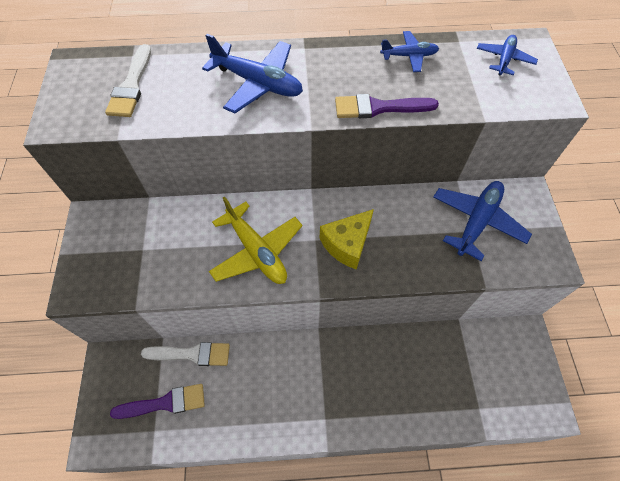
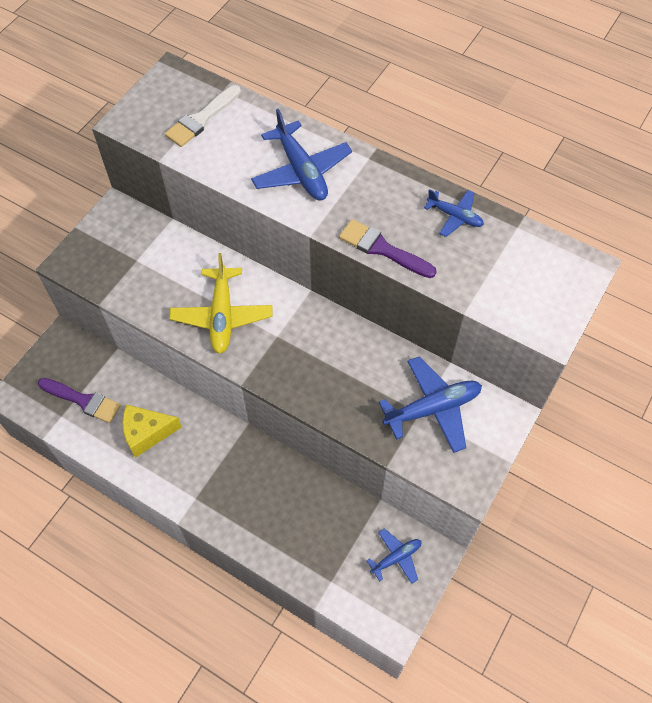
camera: 35 degrees right, 0 degrees up
white brush [141,342,230,366] -> none
yellow cheese [320,209,374,270] -> yellow cheese moved to [122,404,182,458]
blue plane [477,35,538,76] -> blue plane moved to [366,528,421,584]

